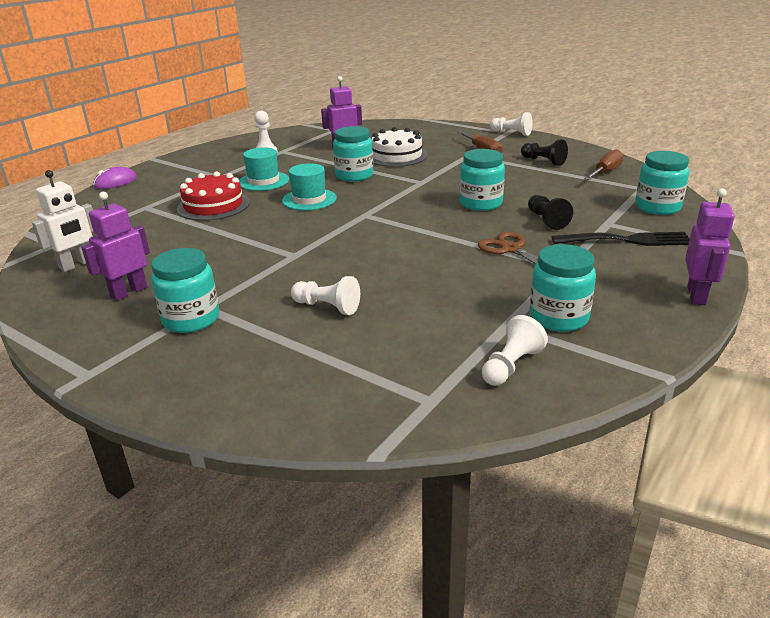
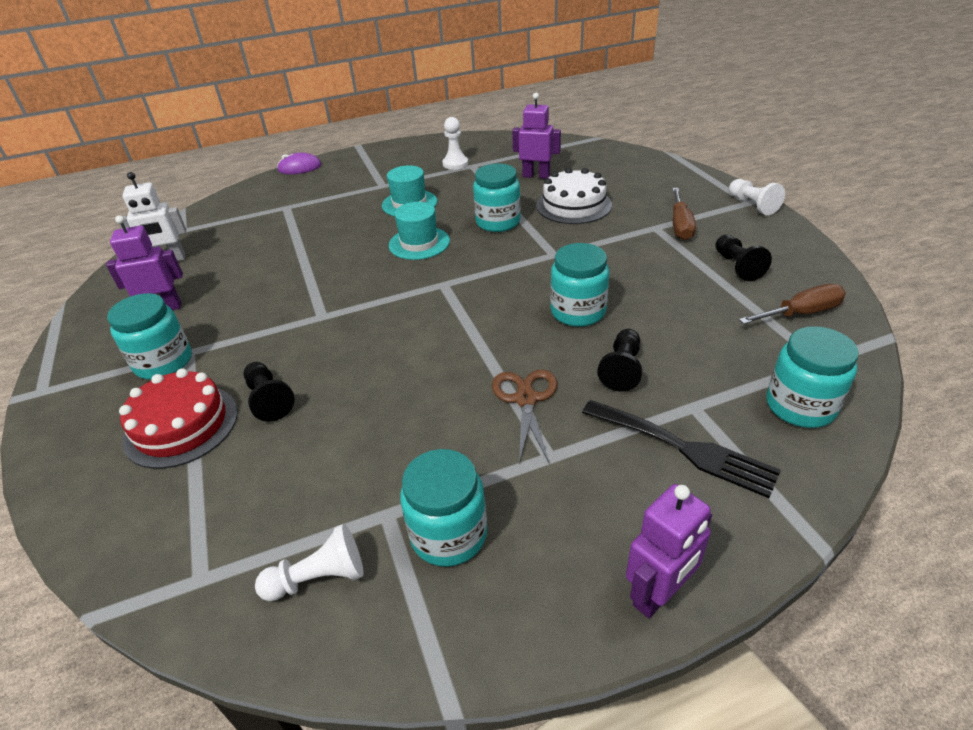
camera: 35 degrees right, 10 degrees up
red cake [177,171,250,221] -> red cake moved to [119,368,238,469]
white pawn [291,276,360,315] -> black pawn [244,362,295,422]

